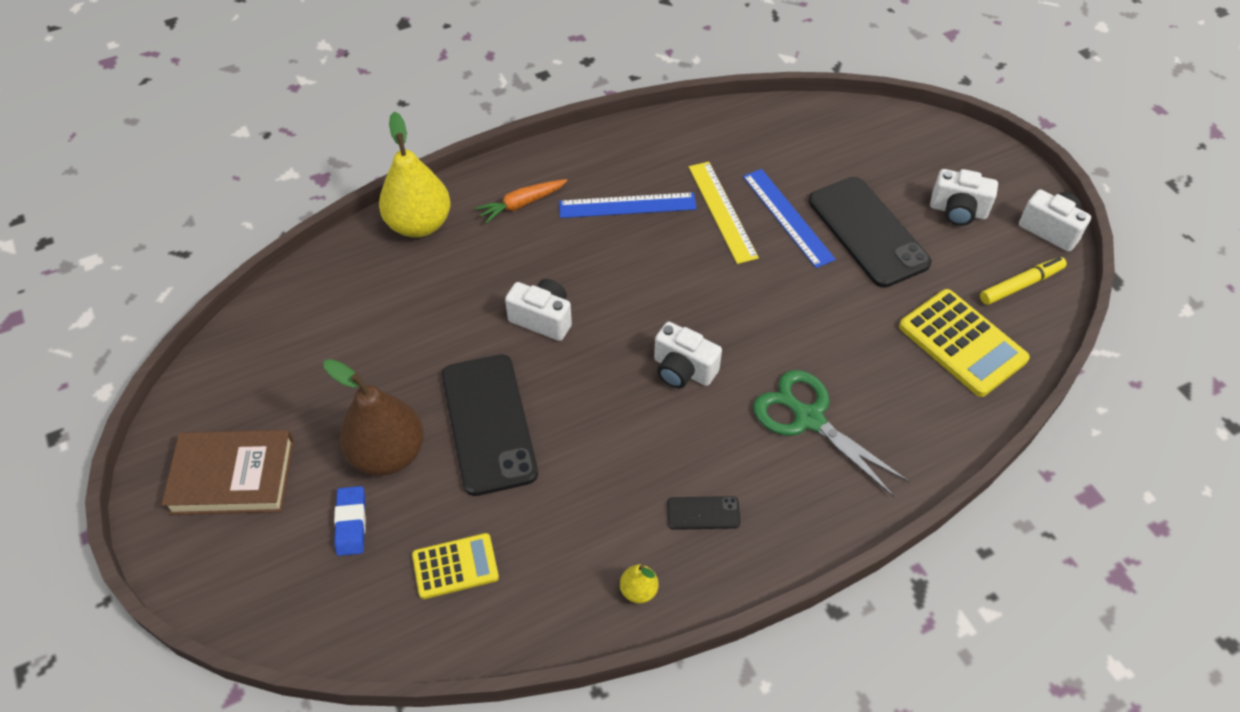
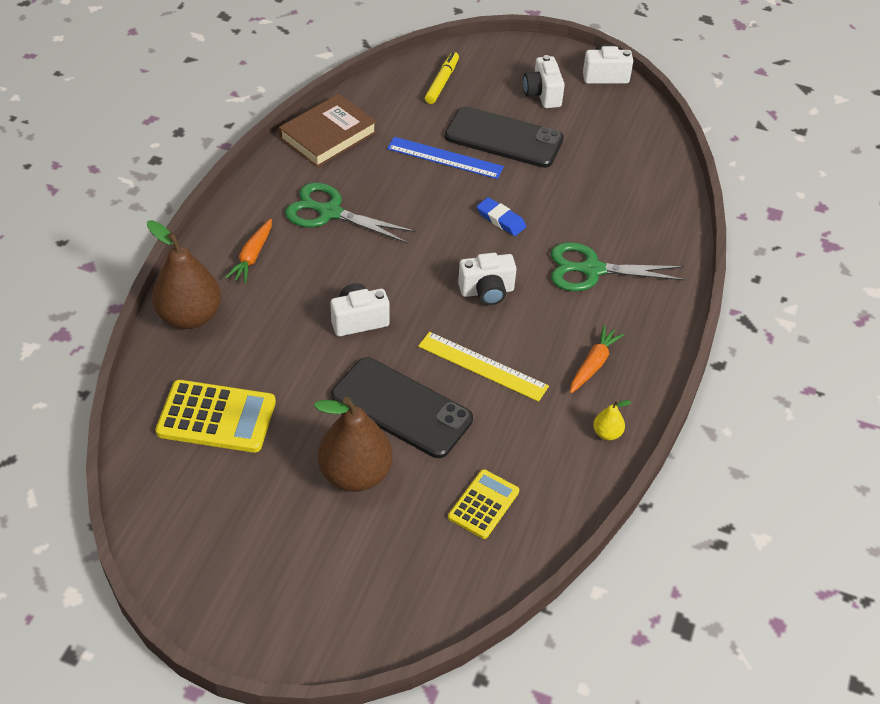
camera: 45 degrees left, 5 degrees down
brown book [162,430,294,515] -> brown book moved to [279,94,377,168]
blue eraser [334,486,366,556] -> blue eraser moved to [477,197,526,236]
yellow pear [379,112,451,238] -> brown pear [147,220,221,329]
blue ruler [559,192,697,218] -> green scissors [285,182,416,244]
black phone [667,496,740,530] -> orange carrot [570,325,624,394]
yellow ruler [689,162,759,264] -> yellow ruler moved to [418,332,549,402]
yellow calculator [899,289,1030,397] -> yellow calculator moved to [156,380,276,453]
white camera [930,169,998,226] -> white camera turned 105 degrees clockwise [523,55,565,108]
yellow marker [980,257,1067,305] -> yellow marker moved to [425,52,459,104]

